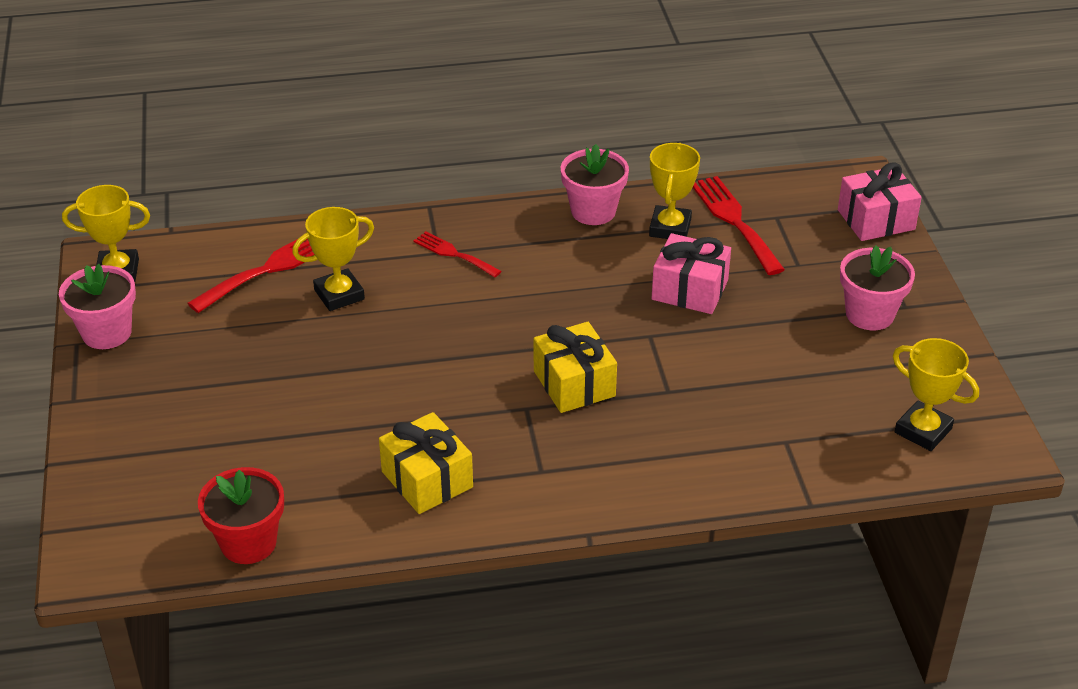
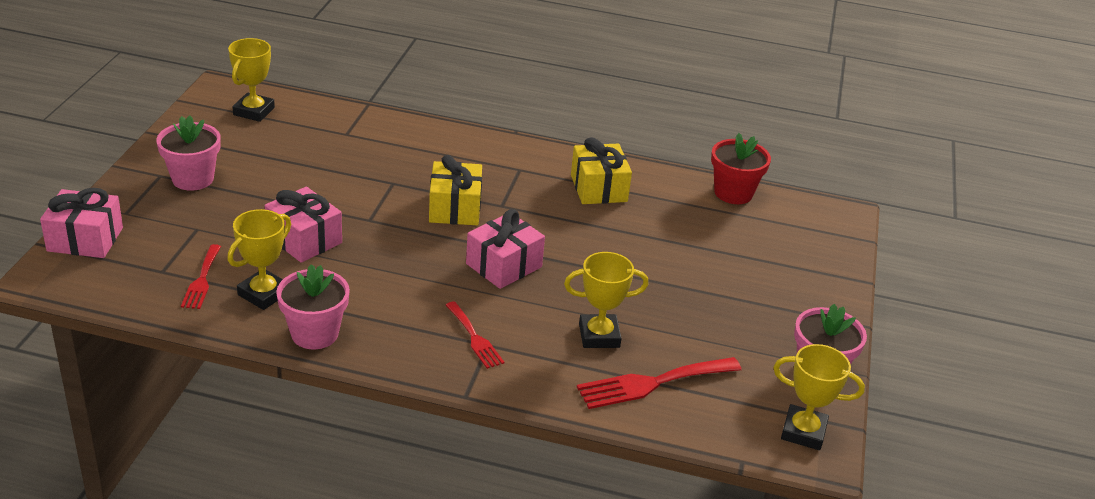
camera: 160 degrees left, 5 degrees down
red fork [693,176,785,275] -> red fork [181,244,221,309], size x0.61
yellow trophy [893,338,979,451] -> yellow trophy turned 45 degrees clockwise [228,38,275,122]
none -> pink gift [466,209,545,289]

